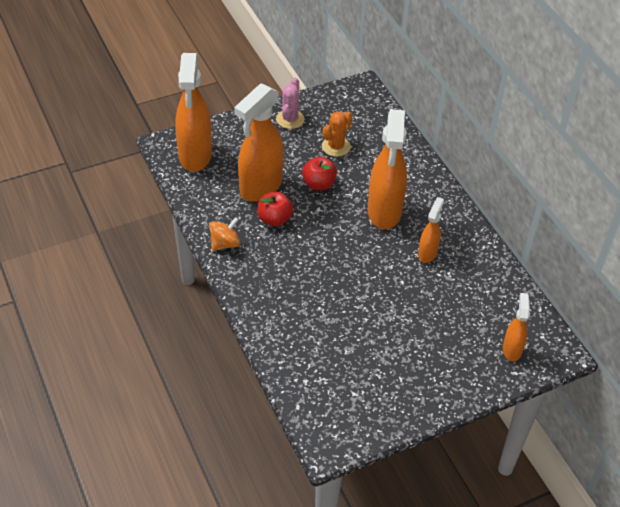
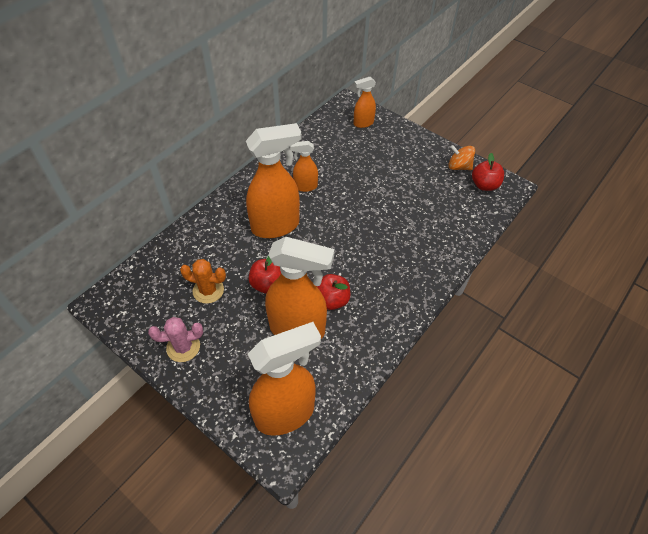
camera: 115 degrees left, 5 degrees up
orange spinning top [209,217,241,251] -> orange spinning top moved to [448,145,475,170]
none -> red apple [472,153,504,191]

